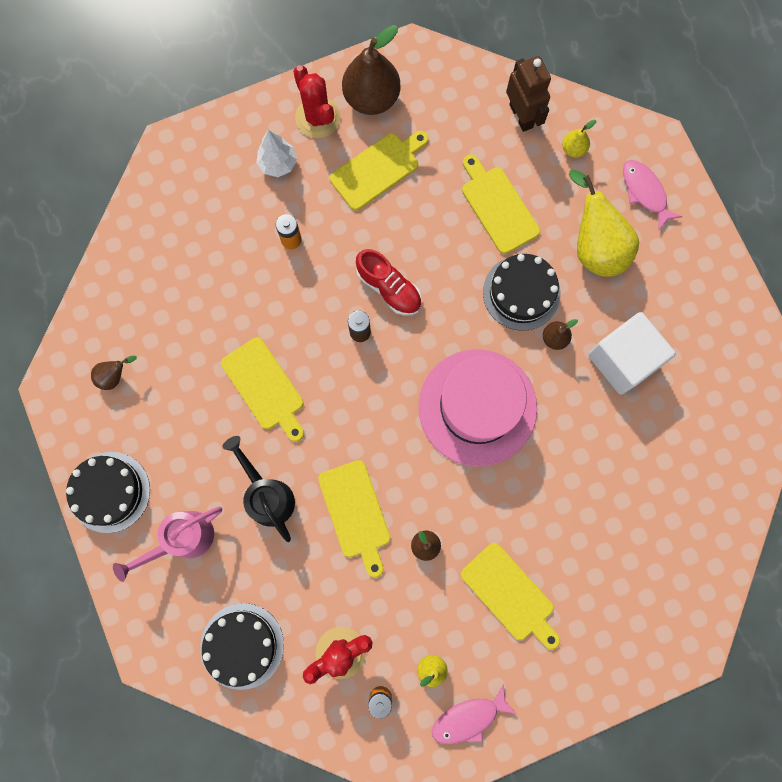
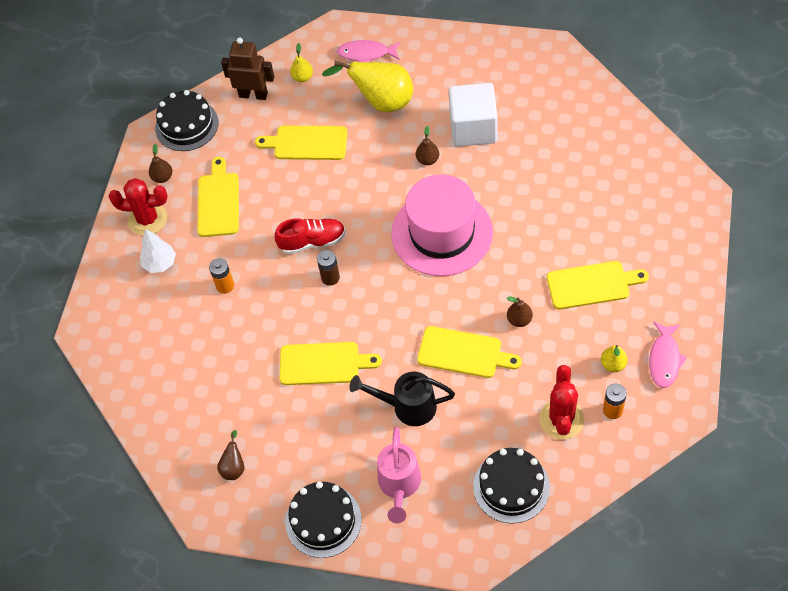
camera: 50 degrees left, 20 degrees down
brown pear [342,25,400,115] -> brown pear [149,144,172,183], size x0.47
black cake [483,254,561,331] -> black cake moved to [155,90,219,151]

